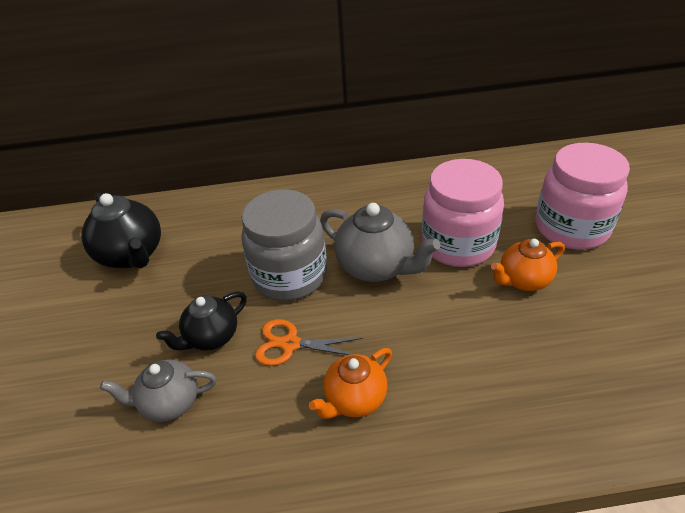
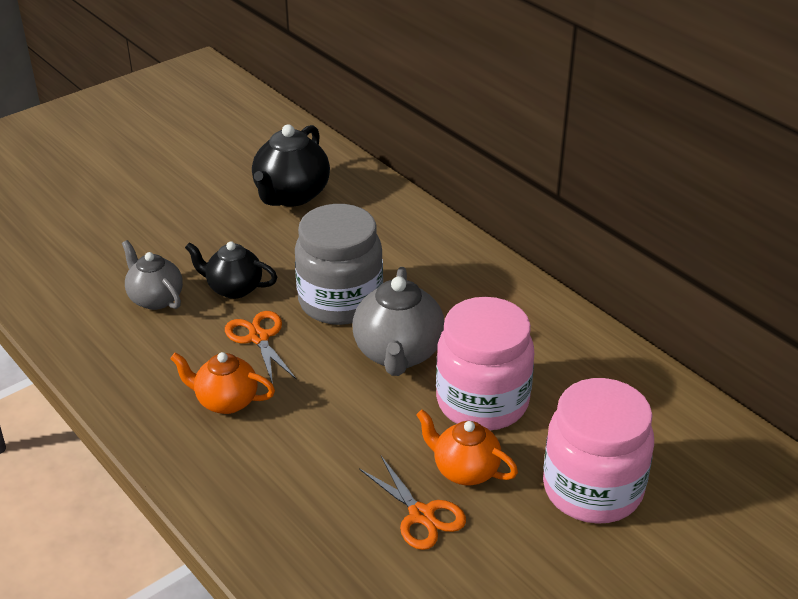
camera: 55 degrees right, 5 degrees down
none -> orange scissors [359,456,466,550]

